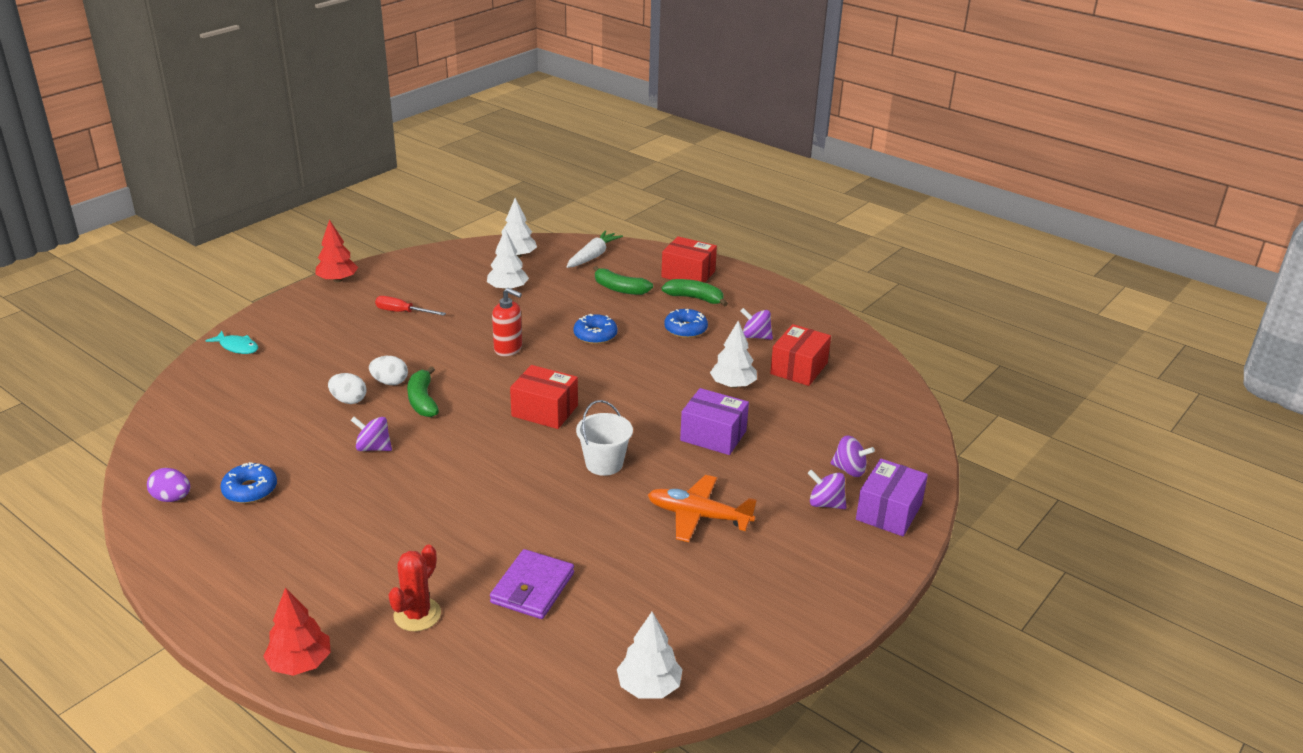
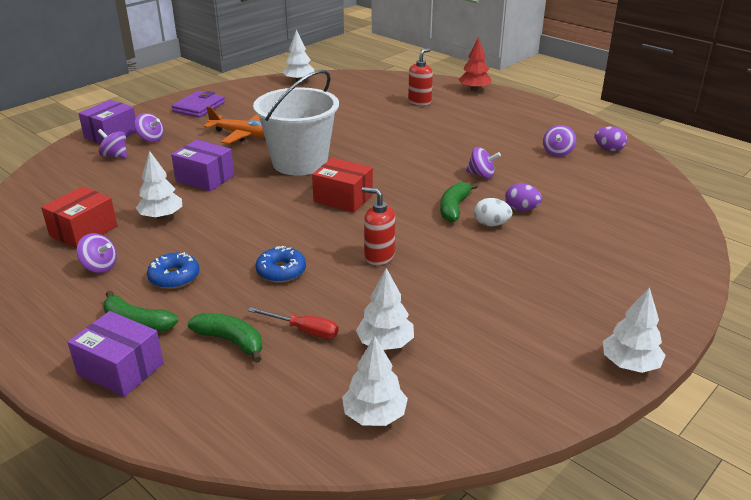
camera: 175 degrees left, 0 degrees up
turquoise fish [206,331,258,354] -> none
blue donut [220,462,277,503] -> purple spinning top [543,125,576,157]
red tree [316,219,358,282] -> white tree [603,287,666,373]
white egg [328,373,367,404] -> purple egg [505,183,542,211]
red screwdriver [375,296,446,316] -> red screwdriver moved to [248,307,339,339]
red cactus [389,545,441,631] -> red soap dispenser [408,48,433,106]
green banana [407,366,439,417] -> green banana turned 150 degrees counterclockwise [440,182,478,222]
purple wallet [490,549,574,619] -> purple wallet moved to [171,91,225,118]
white carrot [566,231,623,268] -> none
white bucket [576,400,633,476] -> white bucket [253,70,339,176], size x1.90
red box [661,236,717,283] -> purple box [67,311,164,397]

